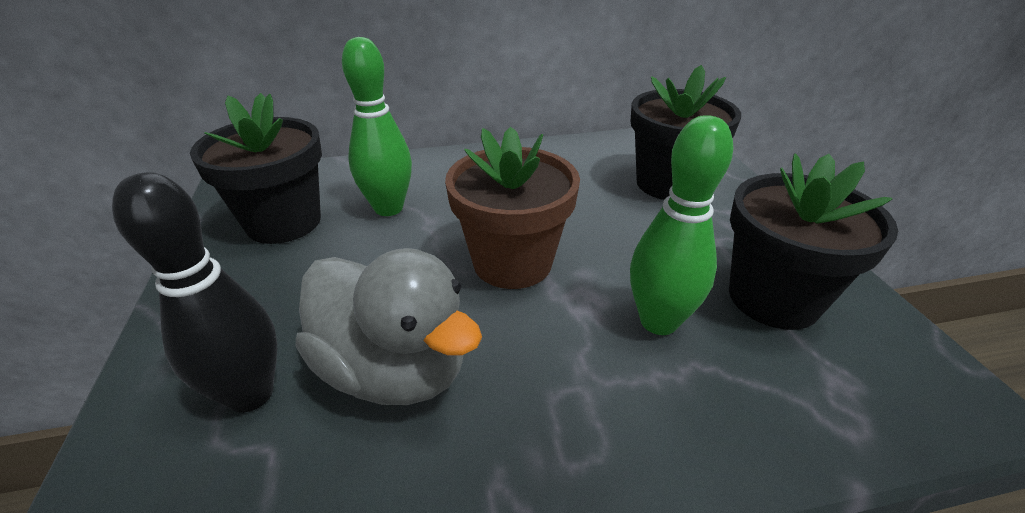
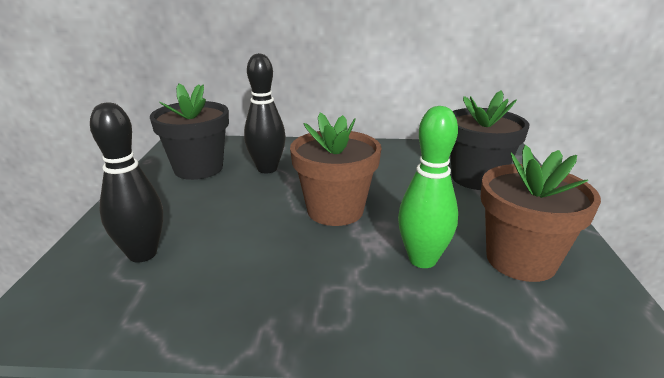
camera: 15 degrees right, 10 degrees down
grey duck [295,248,482,405] -> none
green bowling pin [342,37,412,216] -> black bowling pin [244,53,286,174]
black flower pot [729,153,898,330] -> brown flower pot [481,145,601,282]

